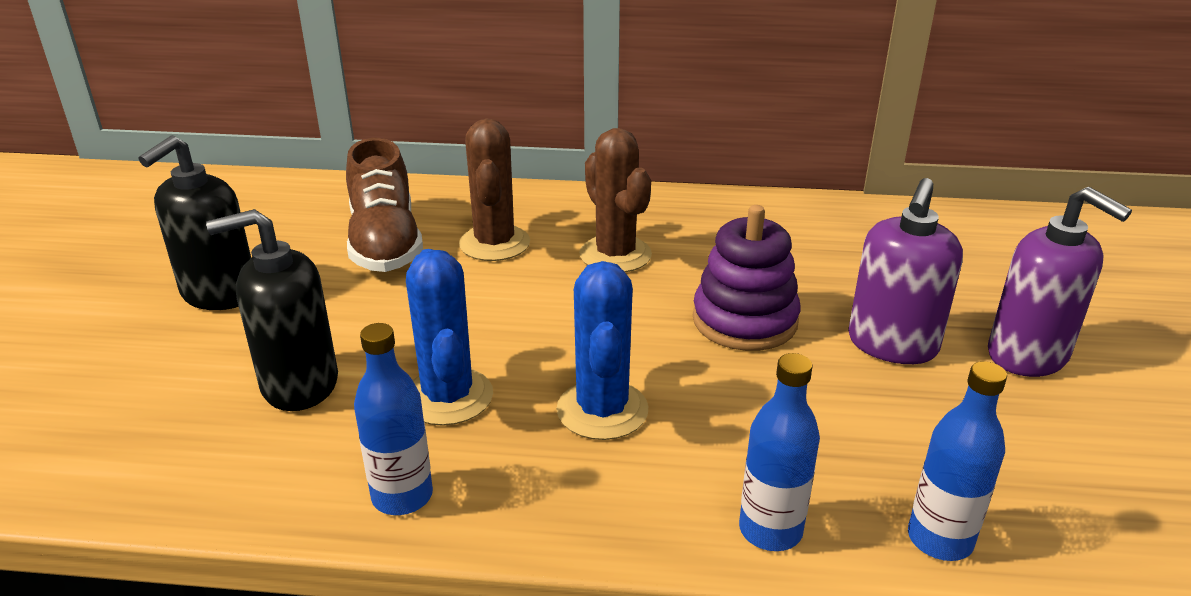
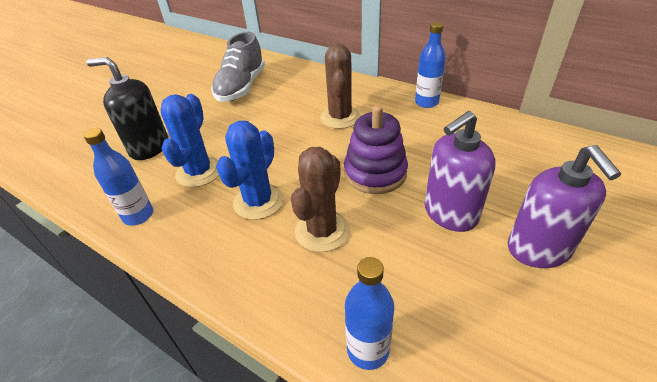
camera: 30 degrees right, 10 degrees up
black soap dispenser [139,135,251,310] -> none
brown shoe [346,138,423,272] -> grey shoe [211,32,265,102]
brown cactus [459,119,530,261] -> brown cactus moved to [291,147,350,252]
blue bottle [739,353,820,551] -> blue bottle moved to [415,22,446,108]

